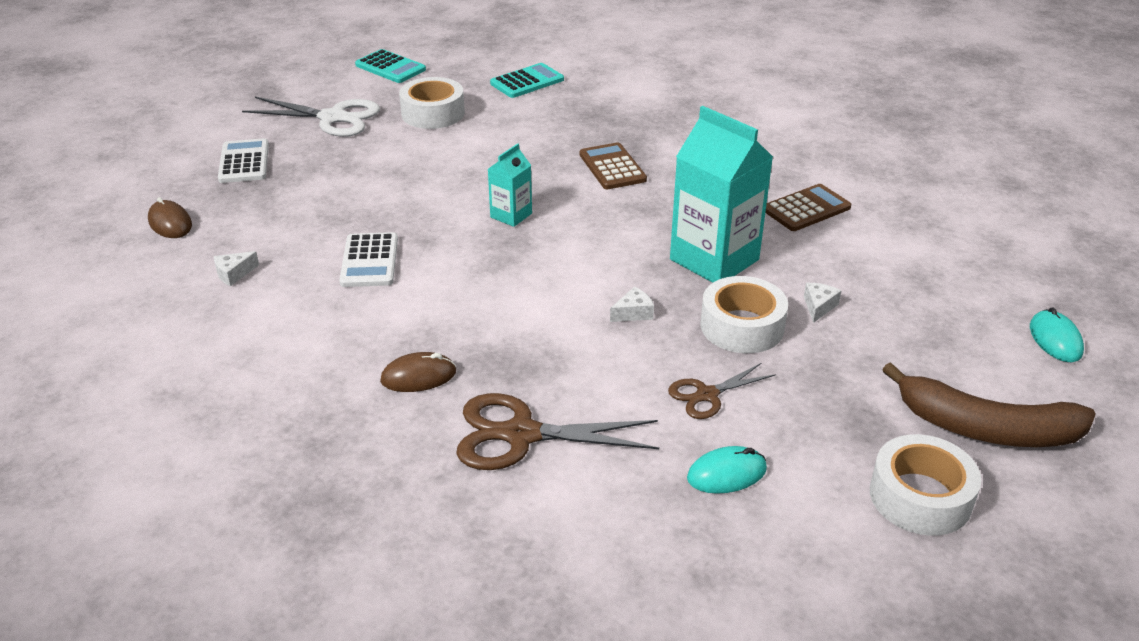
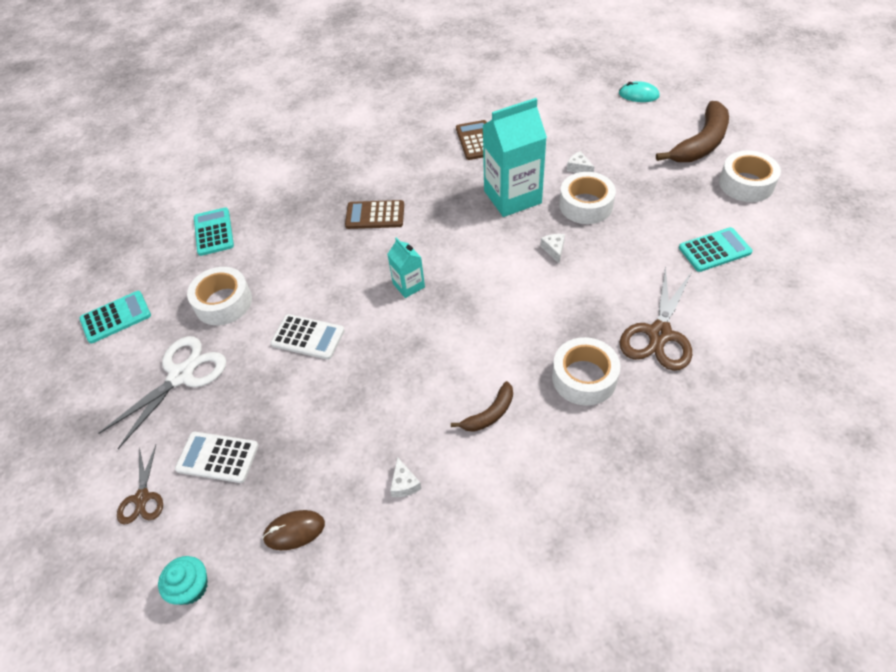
camera: 65 degrees left, 15 degrees up
white calculator [339,232,398,287] -> white calculator moved to [270,314,345,360]
brown mouse [380,352,456,392] -> white tape [552,337,620,406]
brown scissors [668,363,776,419] -> brown scissors moved to [117,445,163,525]
turquoise mouse [687,446,767,494] -> turquoise calculator [679,227,752,272]
none -> turquoise cupcake [158,556,208,605]
none -> brown banana [451,381,513,432]

